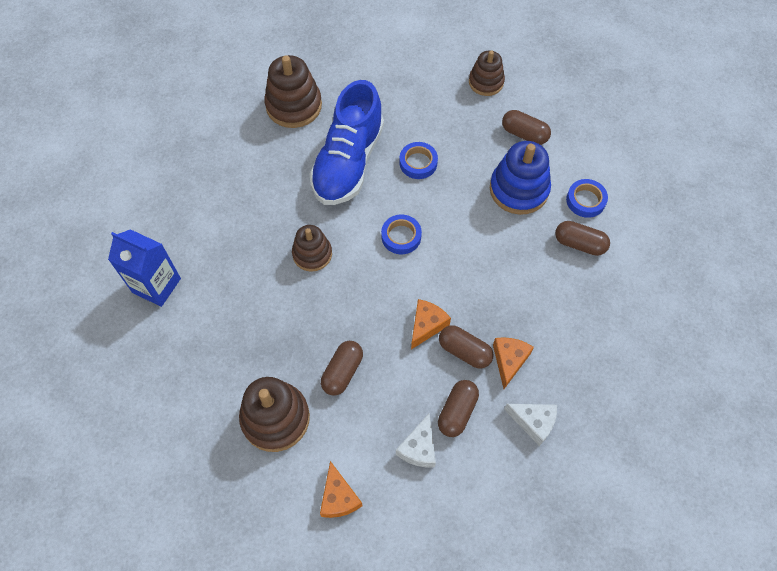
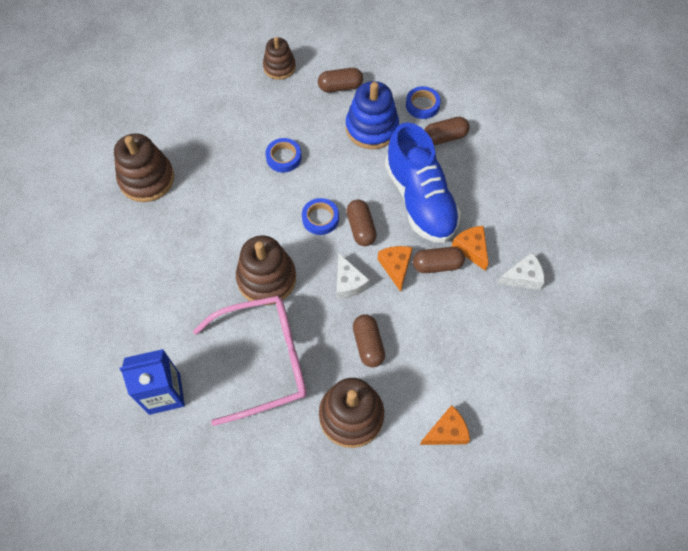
camera: 40 degrees left, 0 degrees up
brown stacking toy [292,225,332,272] -> brown stacking toy [236,235,296,305], size x1.56
blue shoe [309,80,384,205] -> blue shoe moved to [385,122,461,243]
orange cheese [320,461,362,518] -> orange cheese turned 60 degrees counterclockwise [420,405,470,445]
white cheese [396,412,436,467] -> white cheese moved to [337,253,370,299]
brown capsule [438,380,479,437] -> brown capsule moved to [346,200,377,246]
none -> pink glasses [193,296,307,426]

